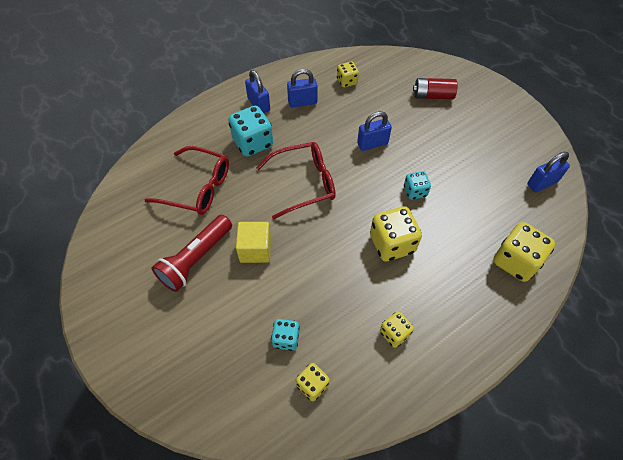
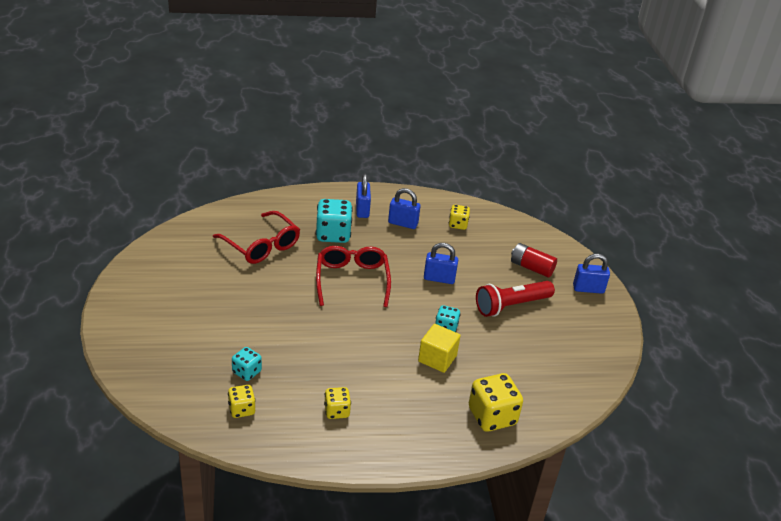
camera: 25 degrees right, 20 degrees down
red flashlight [152,215,232,292] -> red flashlight moved to [476,281,555,317]
yellow cube [236,222,271,263] -> yellow cube moved to [418,324,461,373]
red glasses [256,142,336,219] -> red glasses turned 105 degrees counterclockwise [316,246,391,307]
yellow dice [370,206,422,261] -> none
blue padlock [527,152,570,192] -> blue padlock moved to [573,254,610,294]

